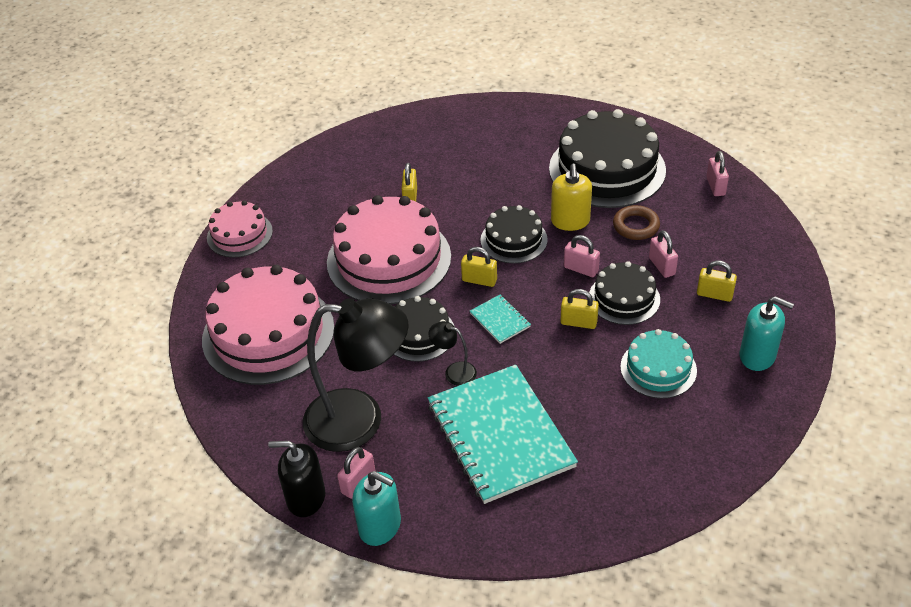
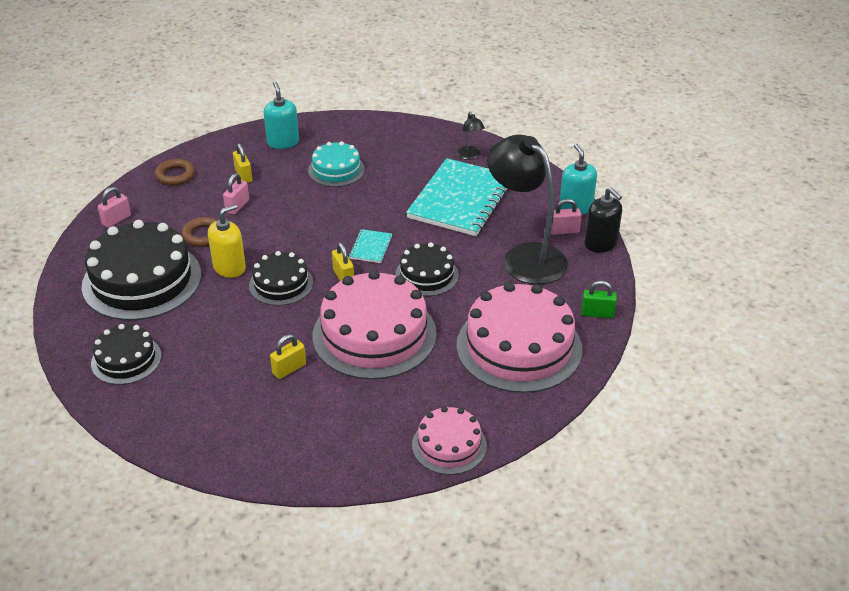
camera: 135 degrees left, 5 degrees down
black lamp [428,321,477,386] -> black lamp moved to [457,112,485,160]
yellow padlock [561,289,599,329] -> none
pink padlock [564,235,600,277] -> none
black cake [589,261,660,325] -> black cake moved to [91,324,161,385]
none -> brown ring [155,159,195,186]
none -> green padlock [581,281,617,318]

